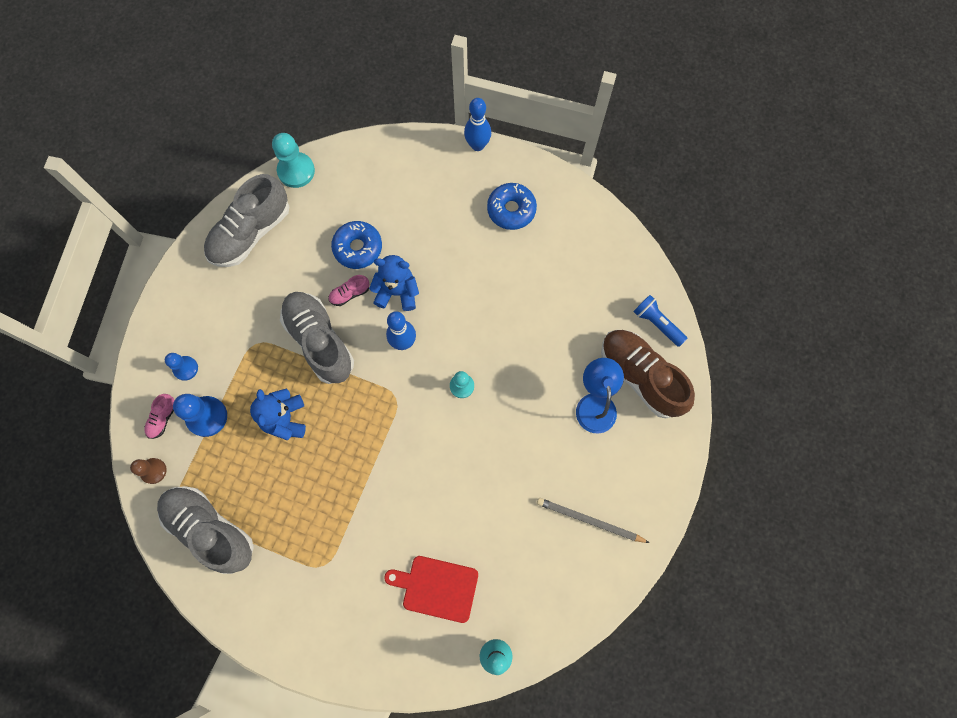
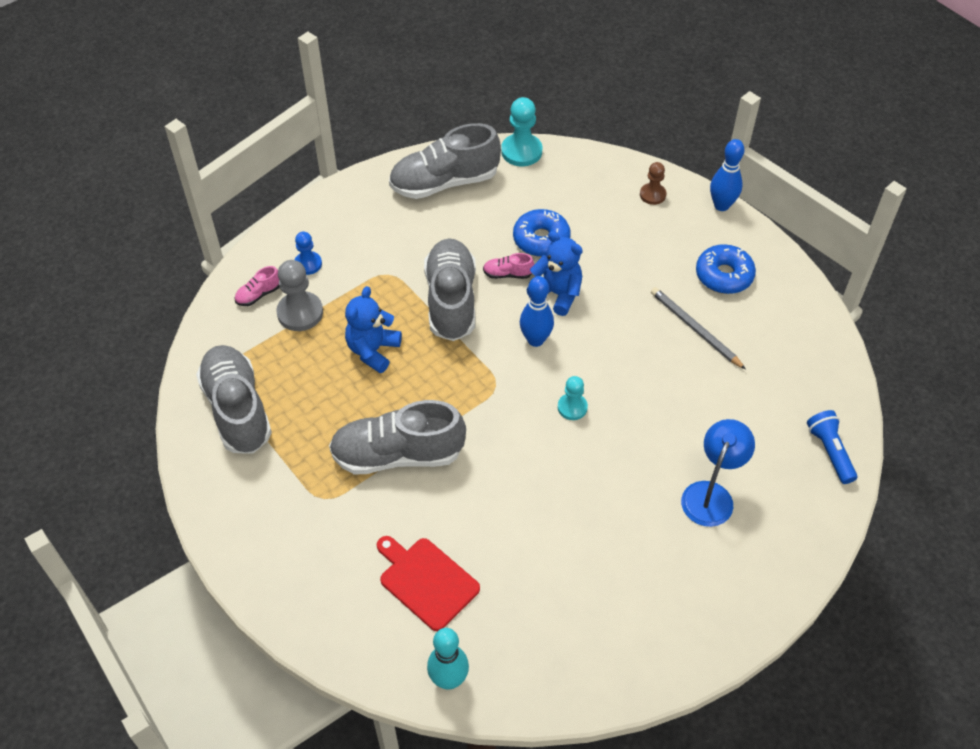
camera: 30 degrees right, 20 degrees down
brown pawn [130,458,167,484] -> brown pawn moved to [640,162,666,205]
blue pawn [173,394,227,437] -> grey pawn [276,260,323,331]
grey pencil [537,498,649,543] -> grey pencil moved to [651,287,746,370]
brown shoe [601,330,695,419] -> none
none -> grey shoe [329,400,466,475]

